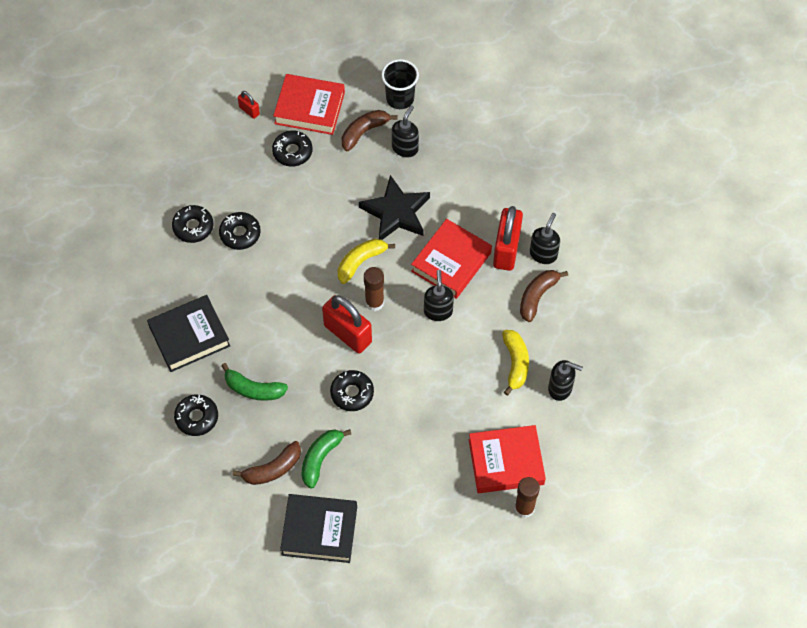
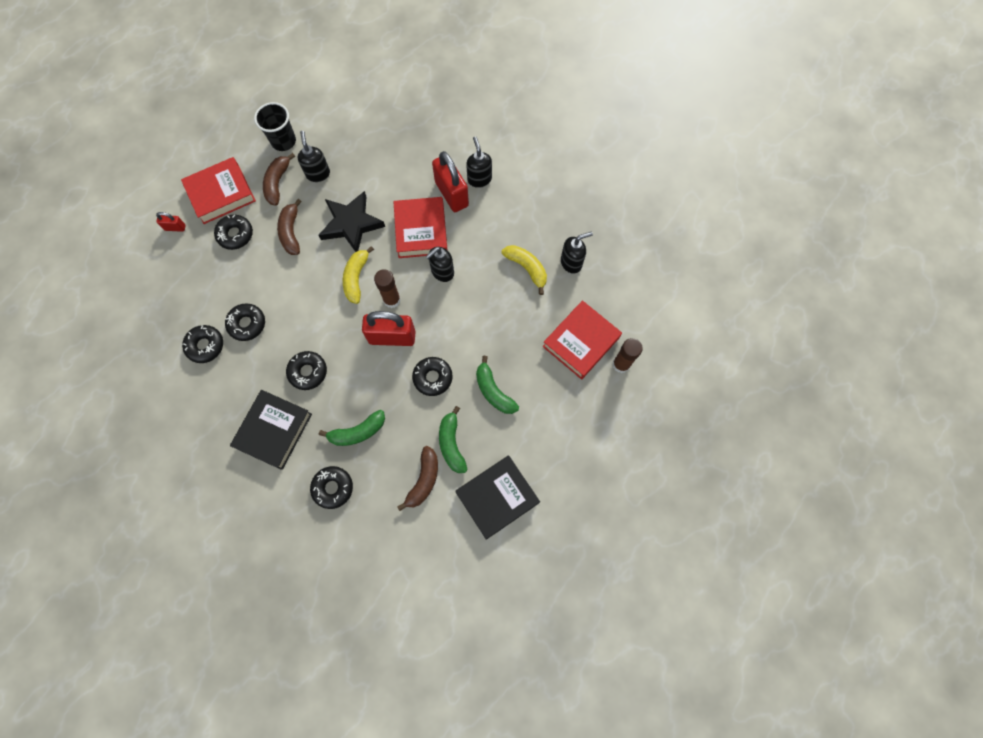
camera: 40 degrees left, 10 degrees up
black soap dispenser [424,270,454,321] -> black soap dispenser turned 90 degrees counterclockwise [426,247,454,282]
brown banana [520,270,568,322] -> brown banana moved to [277,199,302,255]
none -> black donut [286,351,327,390]
none -> green banana [476,356,519,414]

